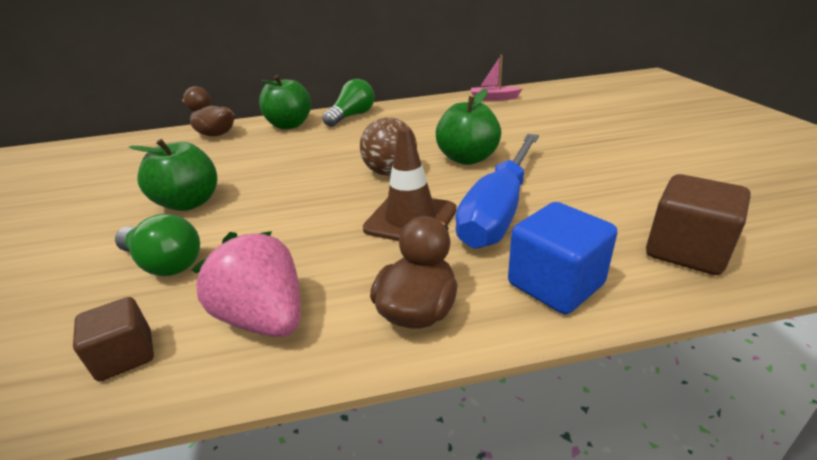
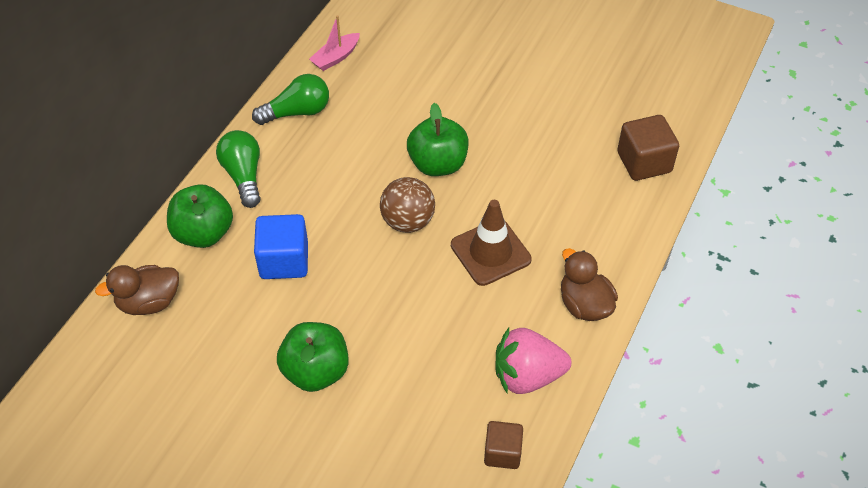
camera: 55 degrees left, 20 degrees up
green light bulb [115,214,200,276] -> green light bulb moved to [252,74,329,125]
blue screwdriver [455,134,539,249] -> none
blue cube [508,202,617,314] -> blue cube moved to [254,214,308,279]

